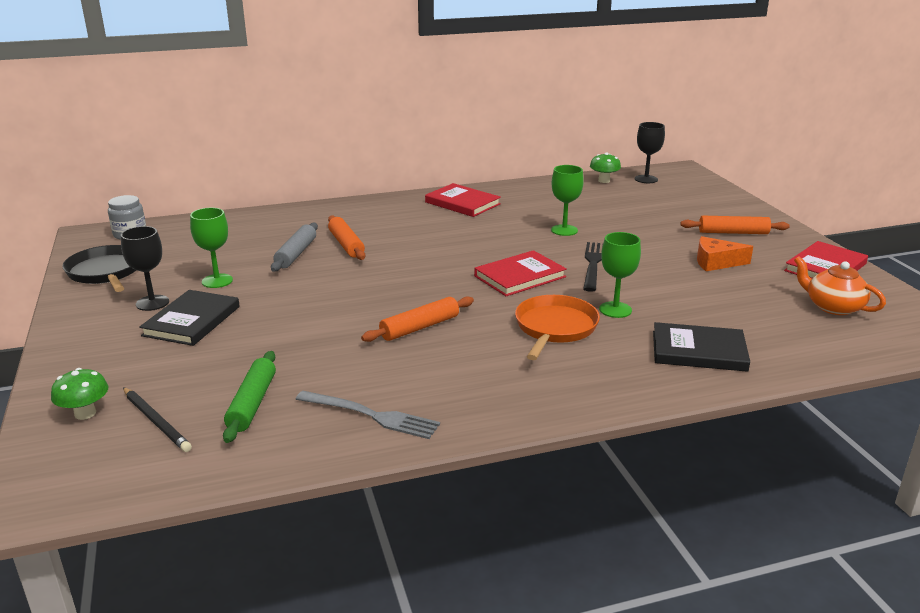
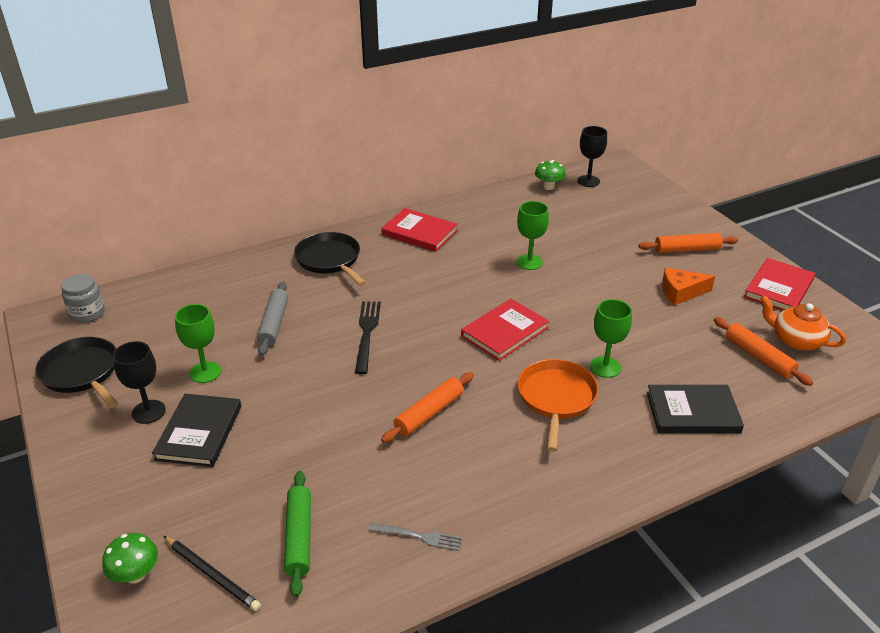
camera: 10 degrees left, 10 degrees up
grey fork [296,391,440,439] -> grey fork [368,523,462,551], size x0.64
orange rolling pin [328,215,365,260] -> orange rolling pin moved to [714,317,813,386]
black fork [583,242,603,292] -> black fork moved to [355,301,381,374]
none -> black pan [294,232,366,286]

